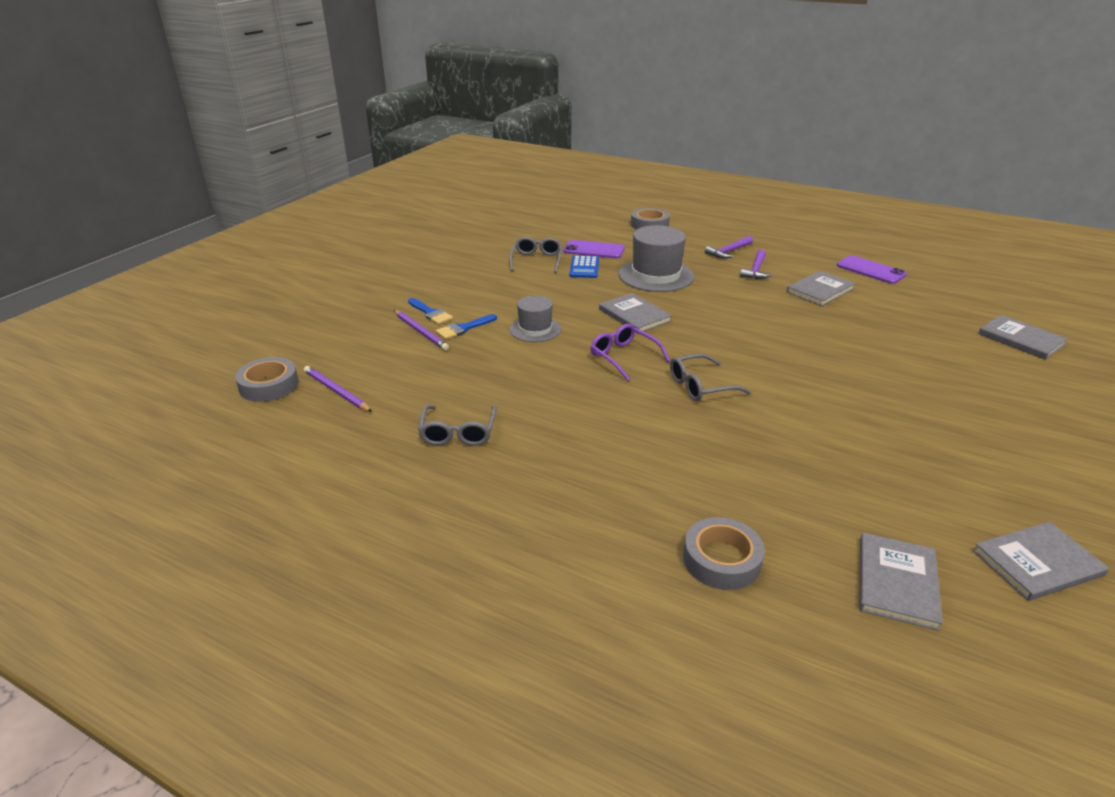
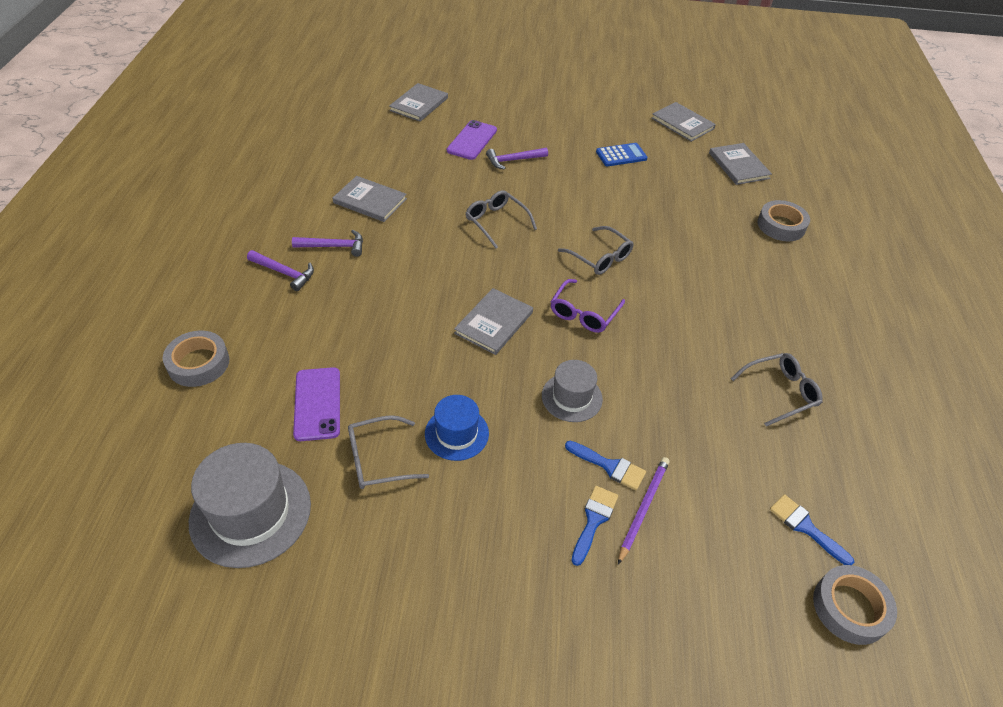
camera: 115 degrees left, 15 degrees up
purple pencil [304,366,372,412] -> blue brush [770,494,854,565]
blue calculator [569,255,599,278] -> blue calculator moved to [596,143,648,166]
grey hat [618,225,694,292] -> grey hat moved to [189,443,311,568]
purple phone [837,255,907,284] -> purple phone moved to [447,120,497,160]
grey book [859,533,943,631] -> grey book turned 75 degrees clockwise [709,143,772,185]
none -> blue hat [425,395,489,461]
none -> grey glasses [465,191,537,249]
none -> purple hammer [486,148,548,170]

